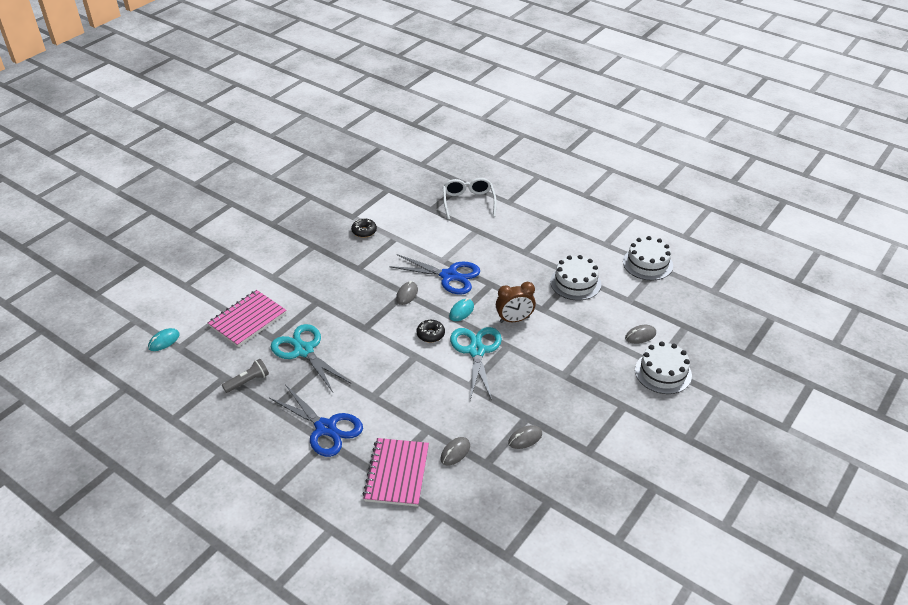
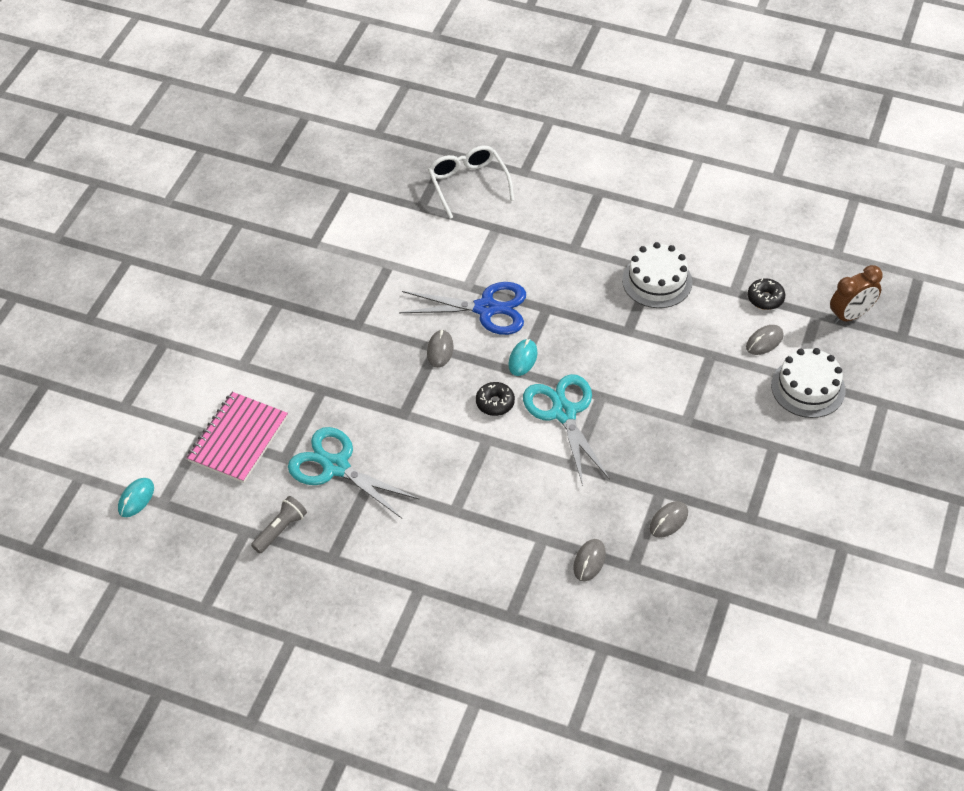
camera: 15 degrees left, 10 degrees up
blue scissors [269,384,363,457] -> none
black donut [351,218,377,238] -> black donut moved to [748,278,785,310]
pink notebook [363,438,429,507] -> none
brown clock [496,282,536,323] -> brown clock moved to [830,265,883,324]
white cake [623,236,673,280] -> none

